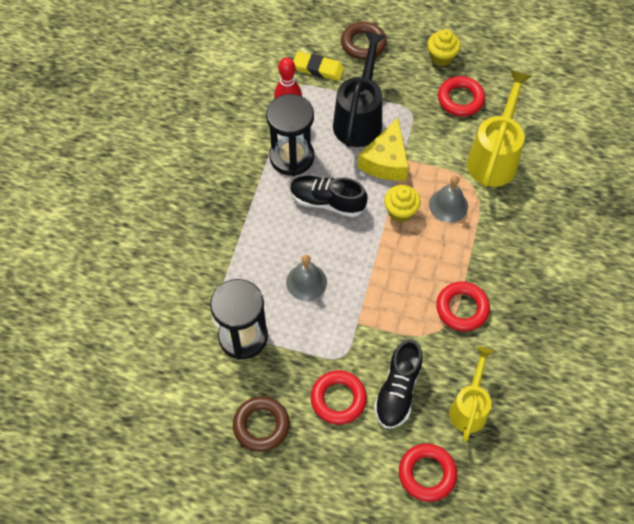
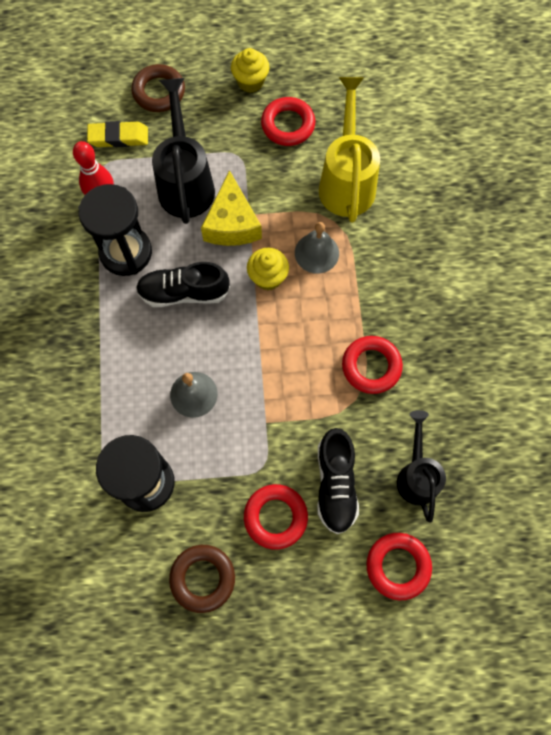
camera: 20 degrees left, 10 degrees up
yellow watering can [449,347,493,442] -> black watering can [397,410,446,523]

